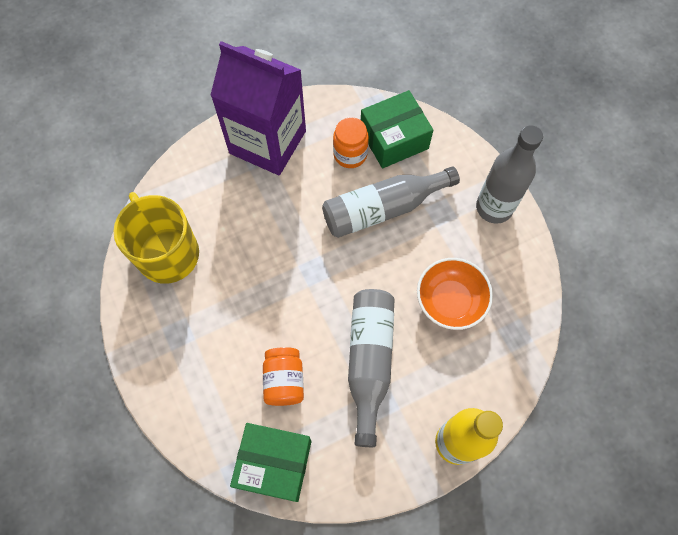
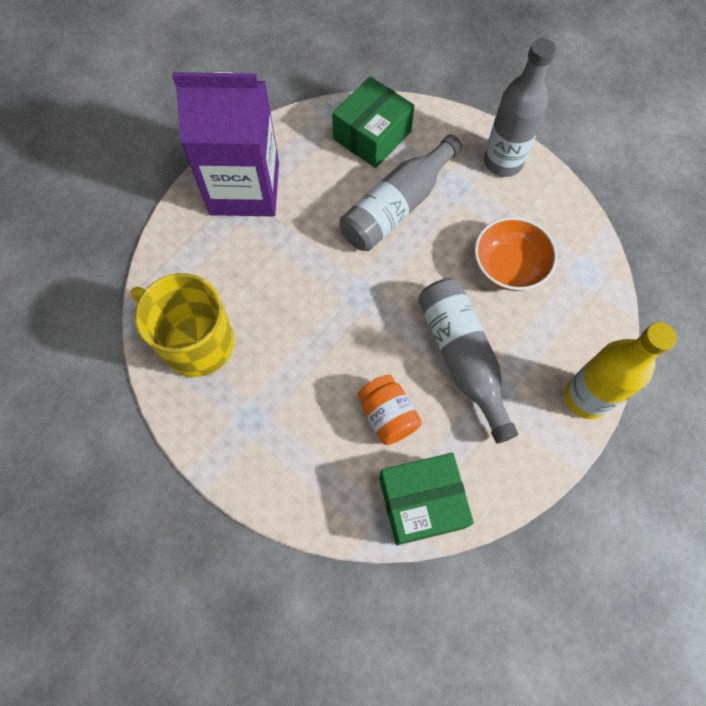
camera: 25 degrees left, 0 degrees up
orange jar [333,117,369,168] -> none

